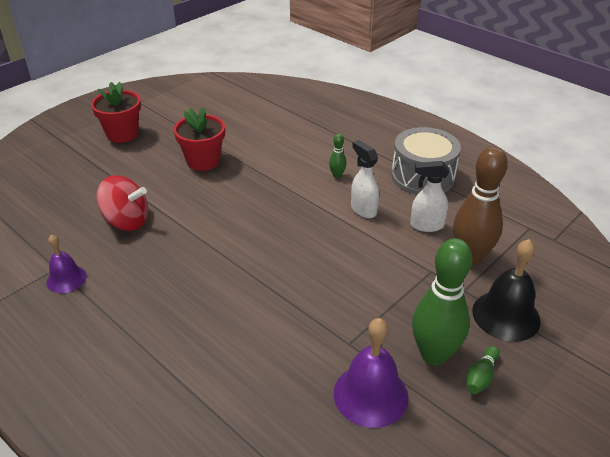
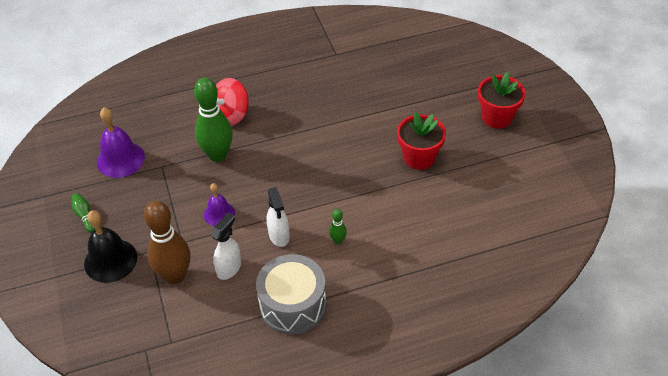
camera: 120 degrees right, 10 degrees up
purple bell [46,234,87,293] -> purple bell moved to [204,183,235,226]
red spinning top [97,175,148,231] -> red spinning top moved to [216,78,249,126]
white spray bottle [351,140,379,218] -> white spray bottle turned 75 degrees clockwise [267,187,290,247]
green bowling pin [412,238,472,365] -> green bowling pin moved to [194,78,233,162]

